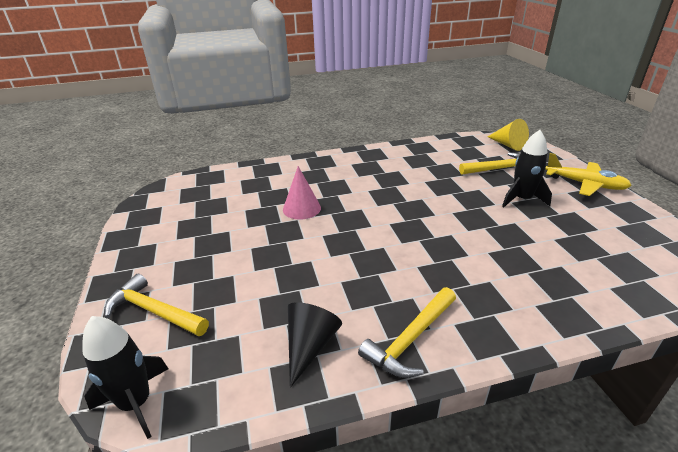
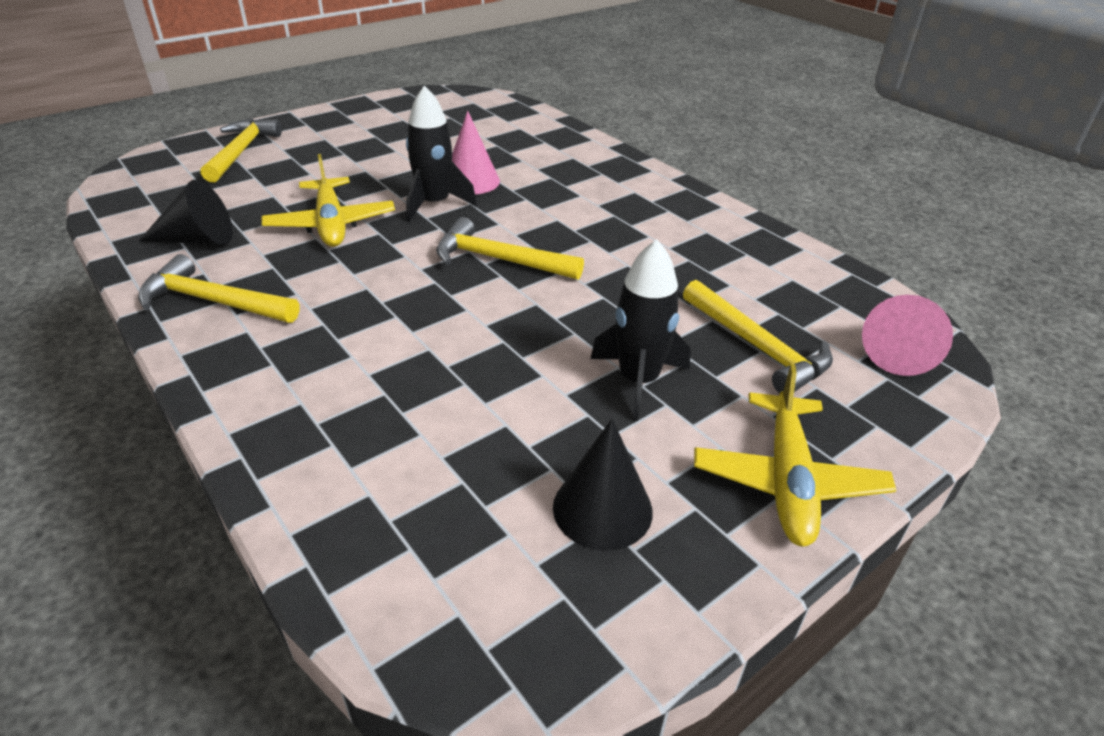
camera: 65 degrees right, 5 degrees up
black rocket [82,316,168,439] -> black rocket moved to [406,85,477,222]
yellow cone [487,119,529,151] -> pink cone [862,295,953,376]
none -> yellow plane [262,154,395,247]
none -> yellow hammer [436,217,584,280]
none -> black cone [553,419,653,551]

